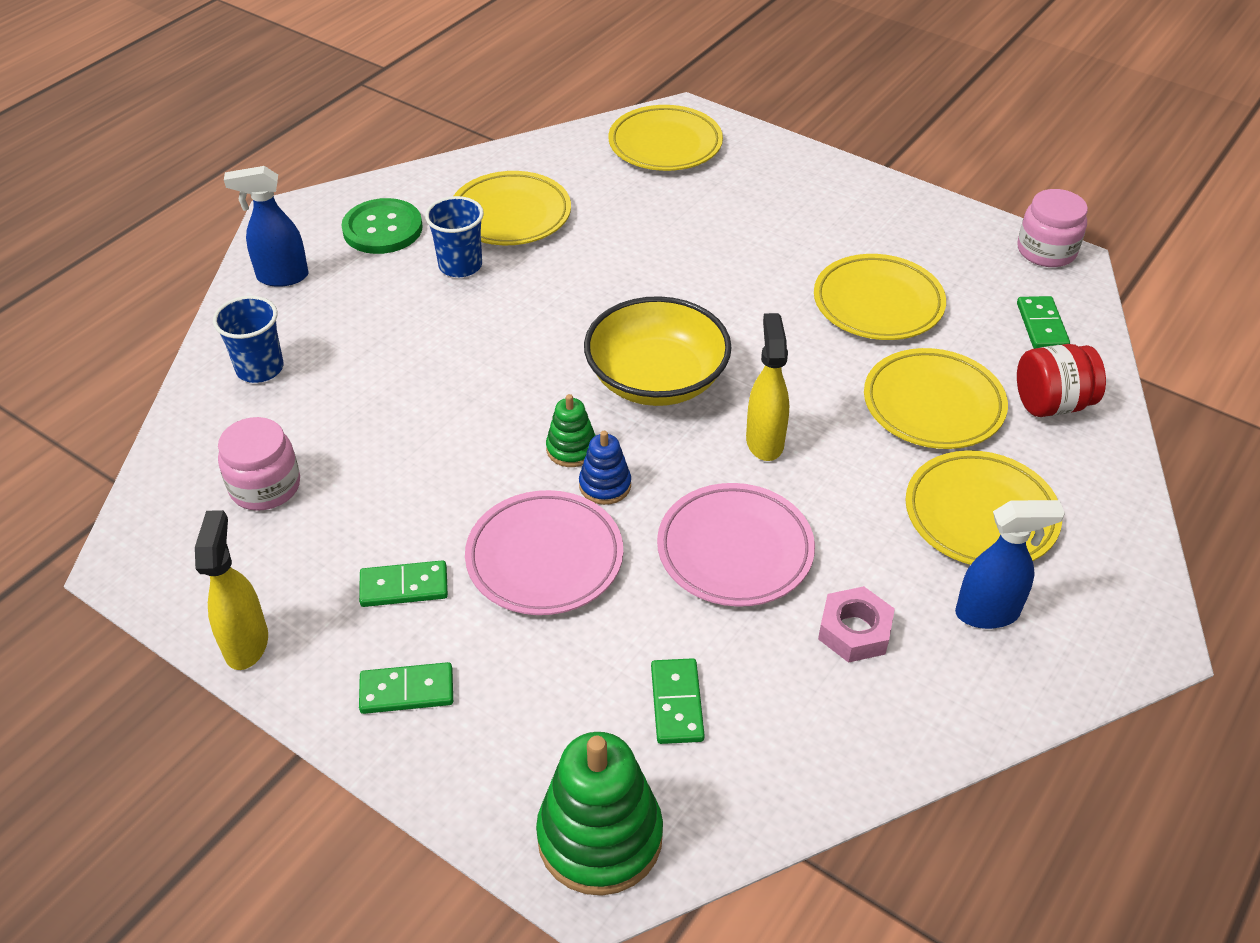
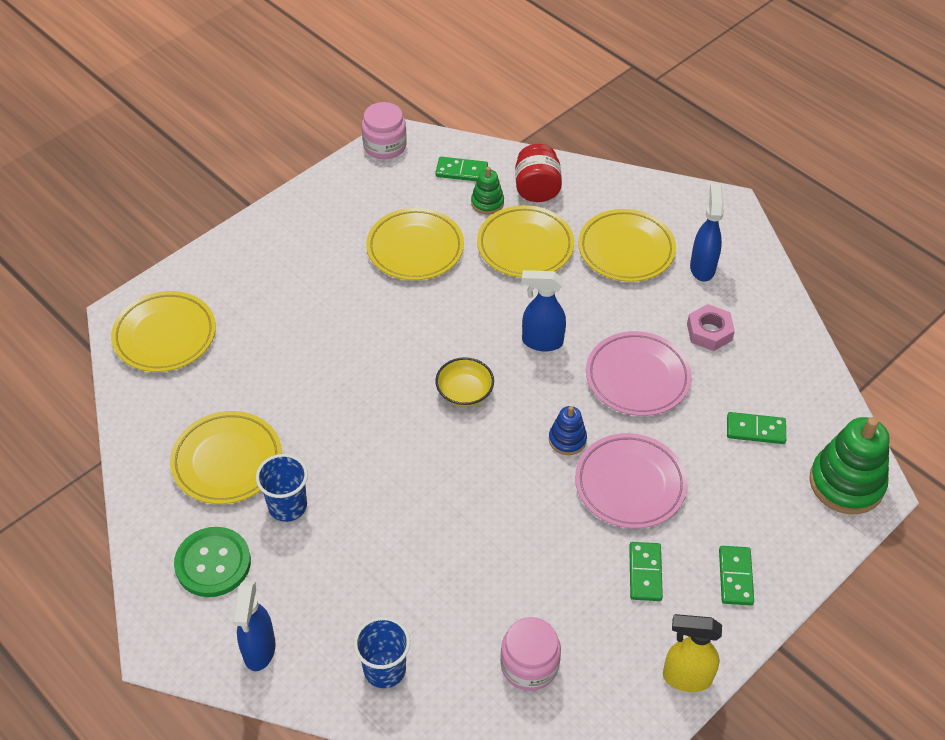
camera: 80 degrees left, 5 degrees up
green stacking toy [546,394,596,467] -> green stacking toy moved to [471,167,504,215]
yellow bowl [584,296,732,406] -> yellow bowl [435,357,494,406], size x0.53
yellow spray bottle [746,313,789,461] -> blue spray bottle [521,270,566,352]

